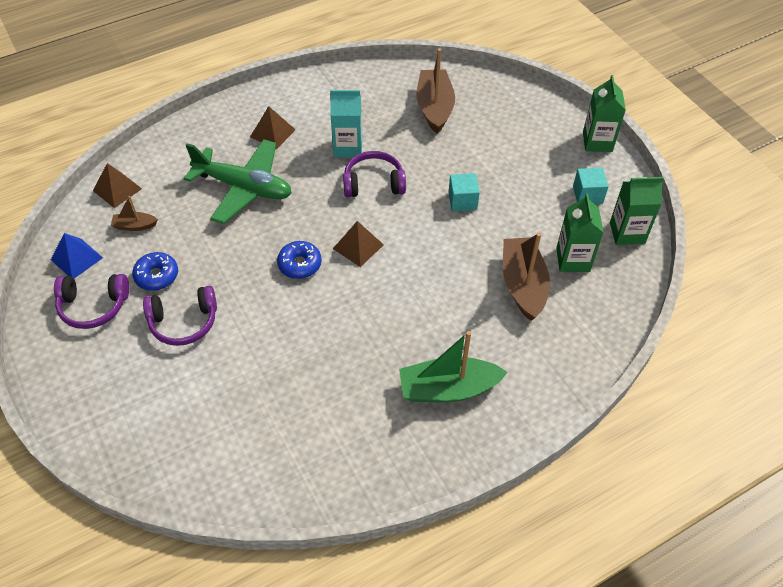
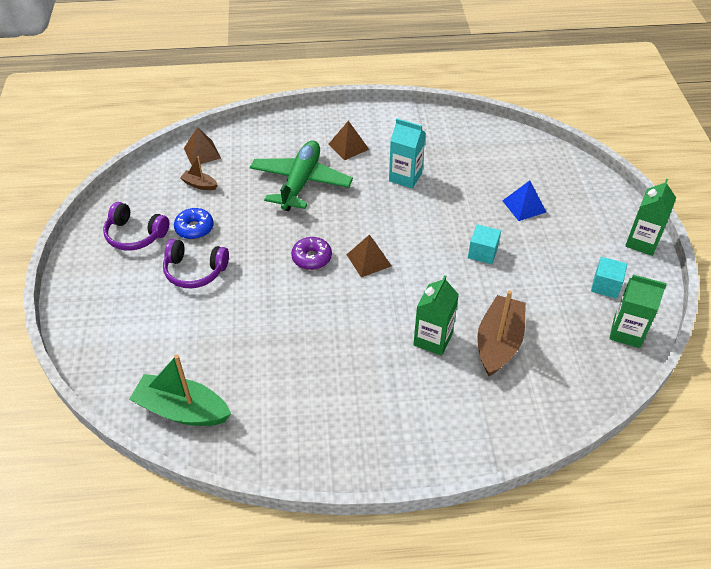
camera: 25 degrees right, 5 degrees down
blue pyramid [51,233,103,278] -> blue pyramid moved to [502,181,546,221]
green plane [184,139,292,224] -> green plane turned 120 degrees counterclockwise [250,140,353,211]
blue donut [277,241,322,279] -> purple donut [291,237,332,270]
purple headphones [343,151,406,197] -> none
green boat [399,331,508,402] -> green boat moved to [129,355,231,426]
brown boat [417,48,455,134] -> none
green carton [556,193,604,272] -> green carton moved to [413,275,459,356]

